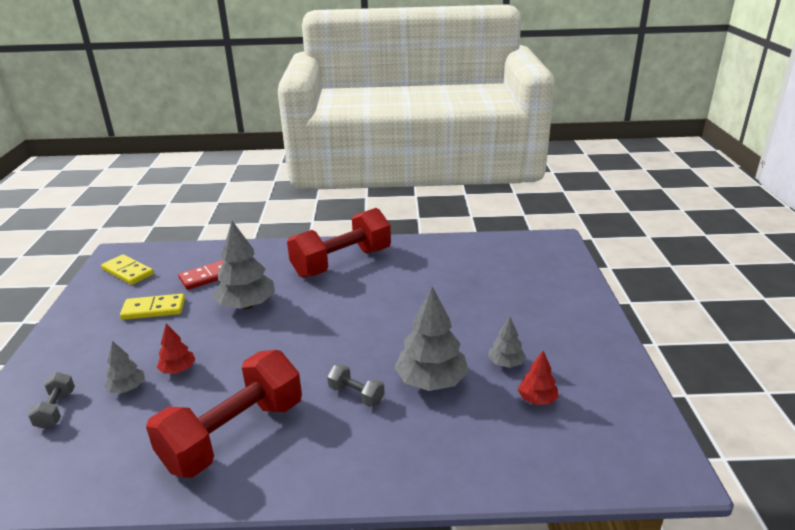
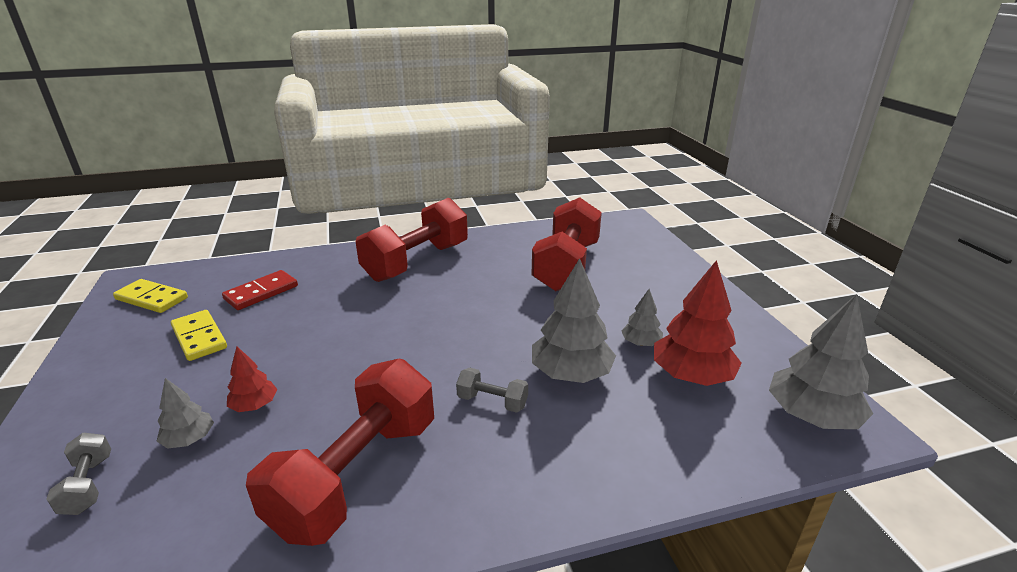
camera: 15 degrees left, 0 degrees up
yellow domino [120,294,185,320] -> yellow domino turned 75 degrees clockwise [171,310,227,361]
grey tree [213,221,275,309] -> grey tree moved to [769,294,873,429]
red tree [518,351,559,405] -> red tree [654,260,742,386], size x1.89
none -> red dumbbell [532,198,602,291]

